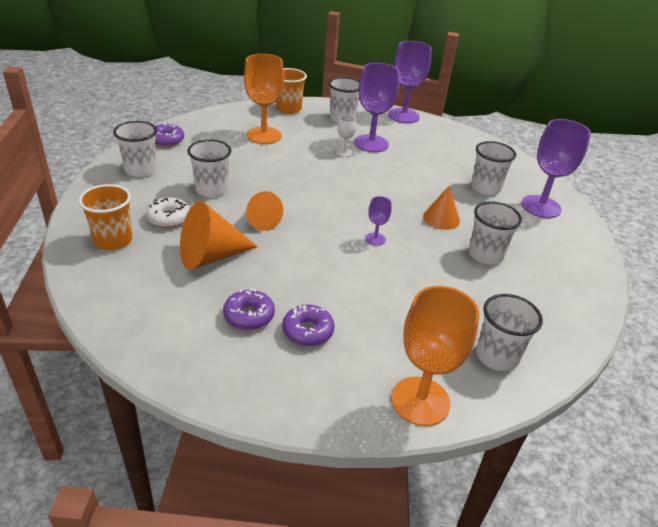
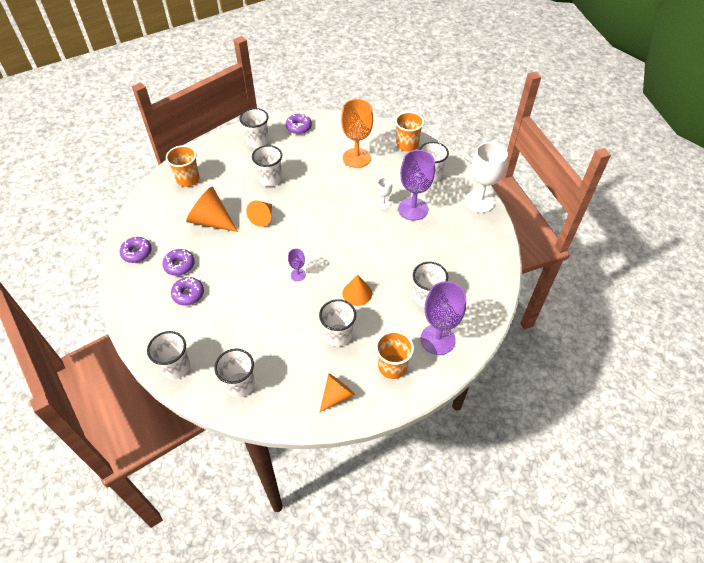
camera: 55 degrees right, 15 degrees up
white donut [146,197,190,228] -> none
purple goblet [388,41,432,123] -> white goblet [465,142,508,213]
orange goblet [391,286,479,426] -> white cup [147,331,190,379]
none -> purple donut [120,237,152,263]
none -> orange cone [320,373,355,412]
none -> orange cup [375,331,414,379]

